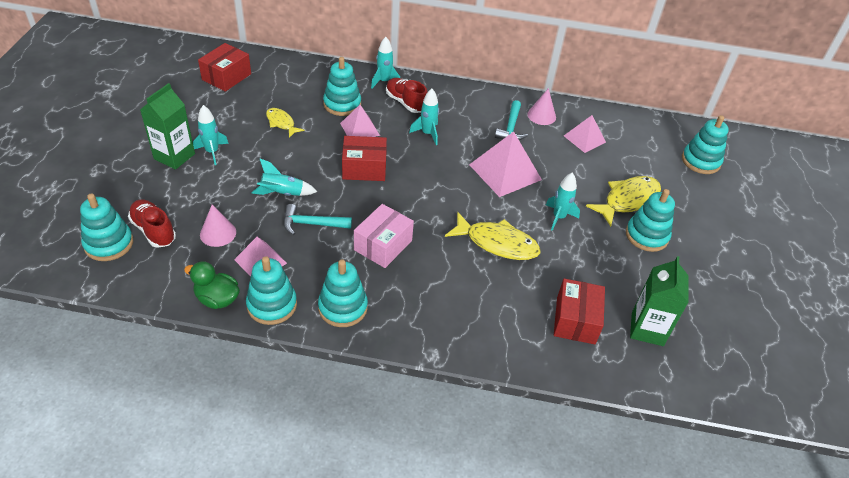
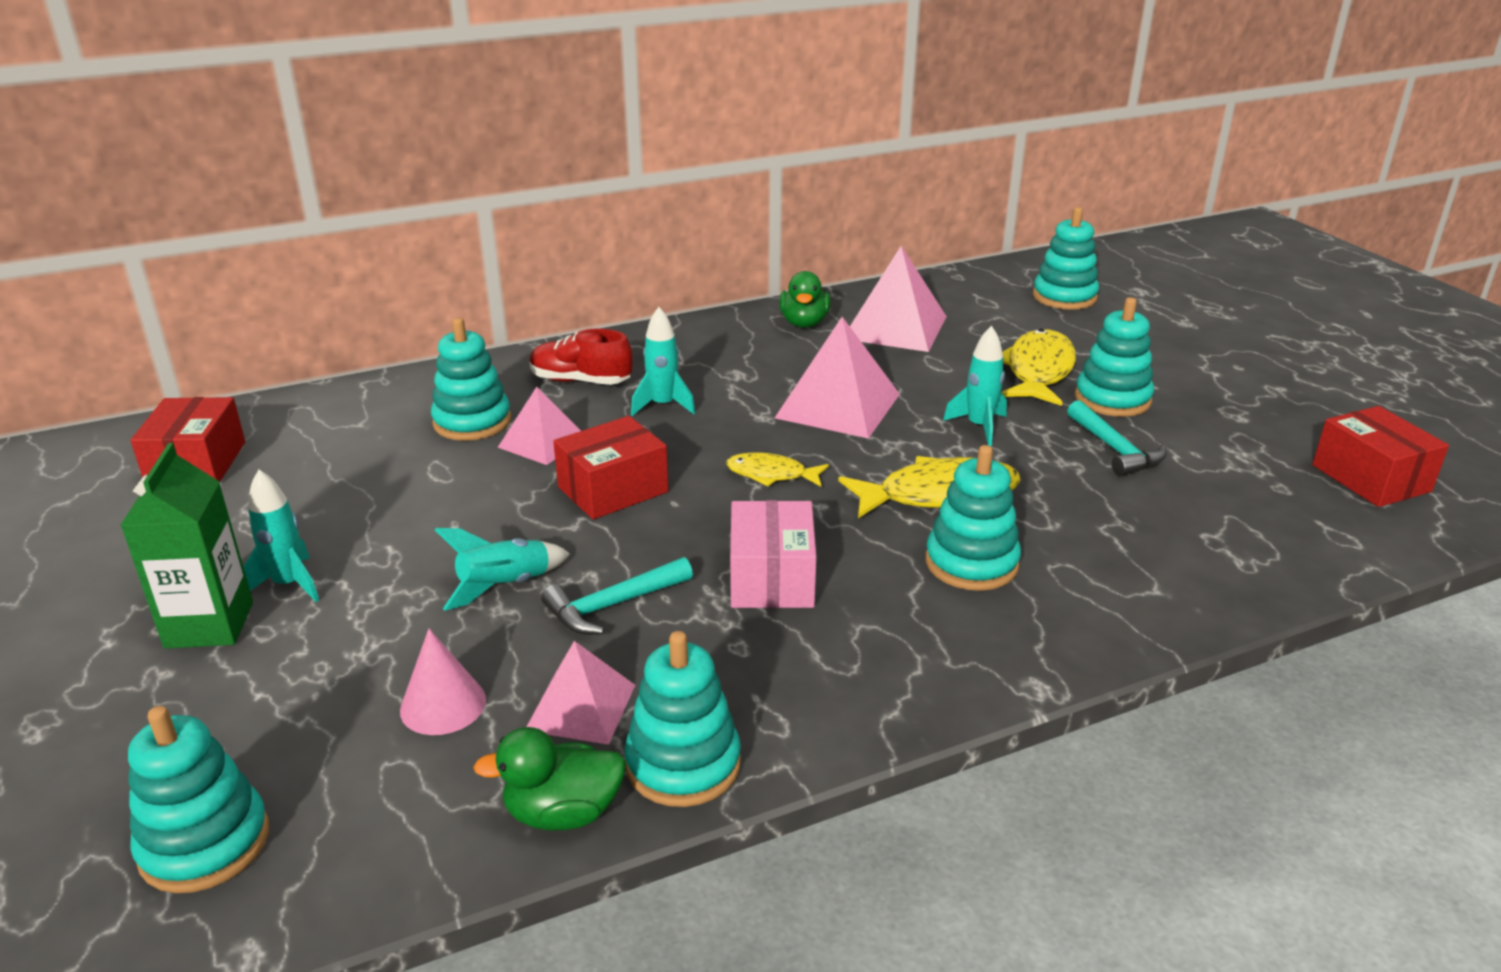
camera: 30 degrees left, 15 degrees down
red shoe [128,199,176,248] -> none
yellow fish [266,108,305,138] -> yellow fish moved to [726,452,829,487]
turquoise stacking toy [318,259,368,327] -> turquoise stacking toy moved to [926,445,1021,591]
turquoise rocket [371,37,400,88] -> none
turquoise hammer [495,100,528,140] -> turquoise hammer moved to [1067,400,1167,476]
pink cone [527,88,556,125] -> green duck [779,271,831,328]
red box [554,278,605,344] -> red box moved to [1312,406,1449,507]
pink pyramid [564,115,606,153] -> pink pyramid [850,246,947,352], size x1.63
green carton [630,256,689,346] -> none

